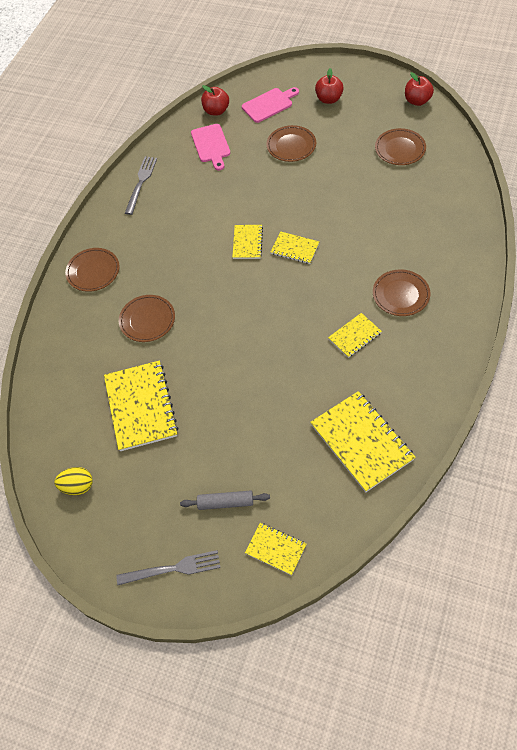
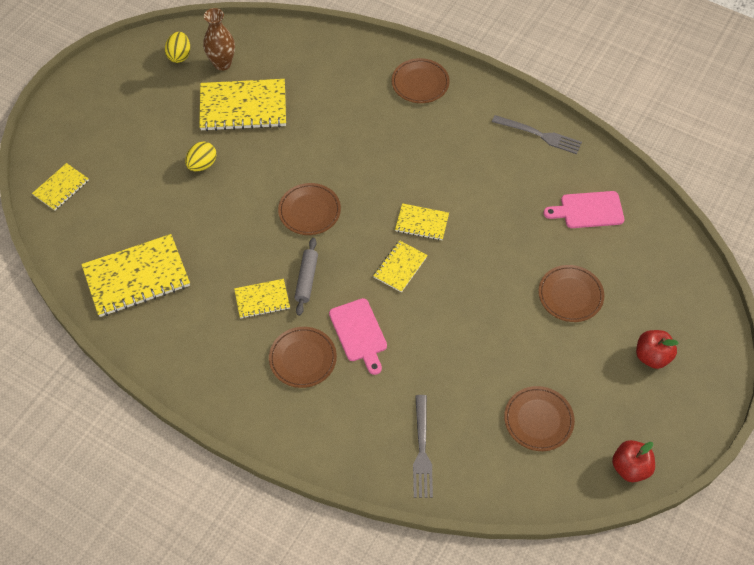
camera: 95 degrees right, 0 degrees up
grey fork [116,550,221,585] -> grey fork moved to [413,395,433,498]
brown plate [119,295,175,342] -> brown plate moved to [278,183,341,235]
grey rolling pin [180,491,270,510] -> grey rolling pin moved to [294,238,318,316]
red apple [201,85,229,116] -> none
pink cutting board [242,87,299,123] -> pink cutting board moved to [329,298,387,375]
yellow notebook [328,313,382,358] -> yellow notebook turned 75 degrees counterclockwise [234,279,290,319]
none -> yellow egg [185,142,217,172]
none -> brown vase [203,8,235,71]

